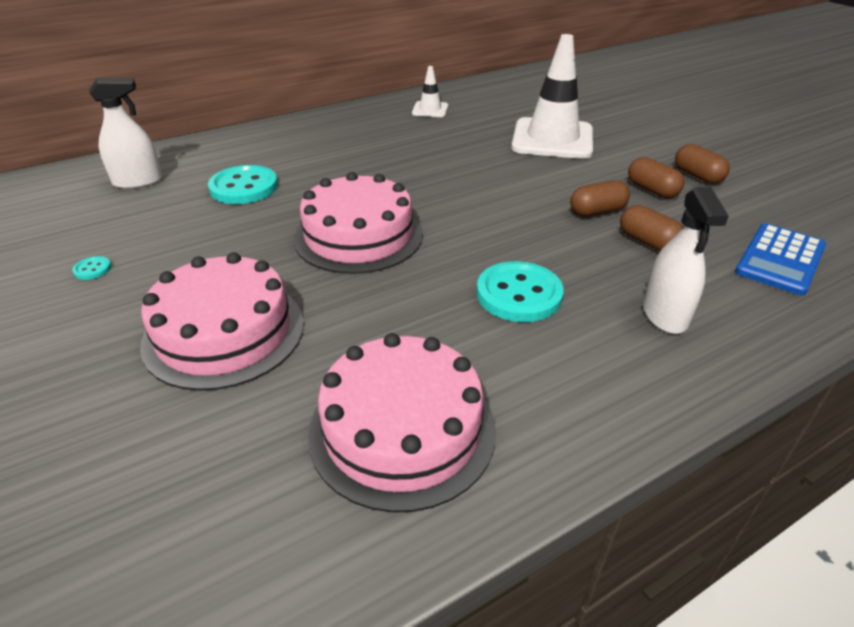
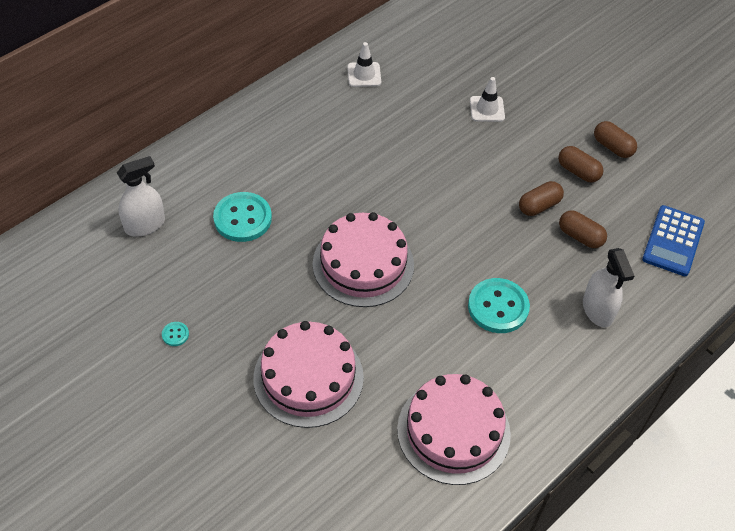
camera: 15 degrees left, 15 degrees up
white traffic cone [511,34,593,159] -> white traffic cone [470,77,505,122], size x0.48

